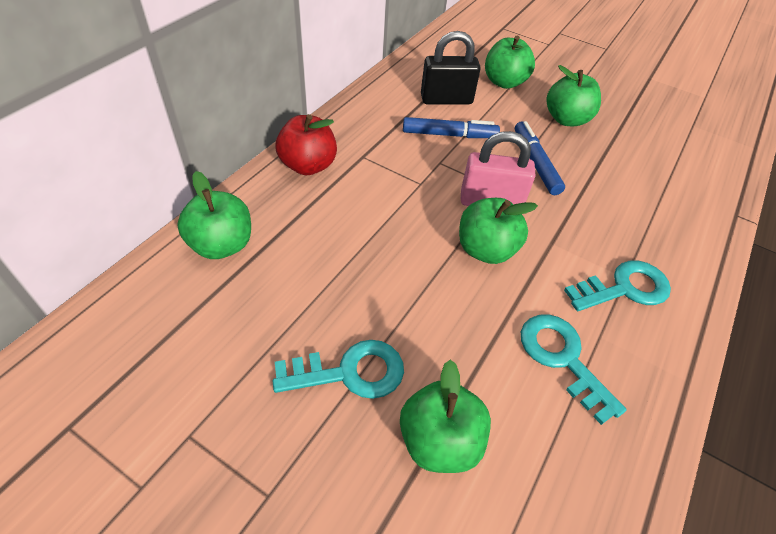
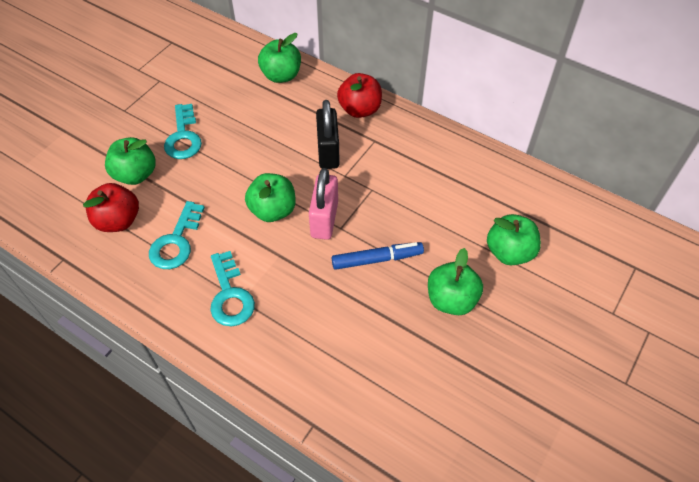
camera: 95 degrees right, 5 degrees up
blue marker [403,117,500,138] -> none
black padlock [421,31,481,104] -> black padlock moved to [316,100,340,169]
turquoise key [521,314,626,425] -> turquoise key turned 135 degrees clockwise [149,201,205,269]
none -> red apple [83,183,139,232]

